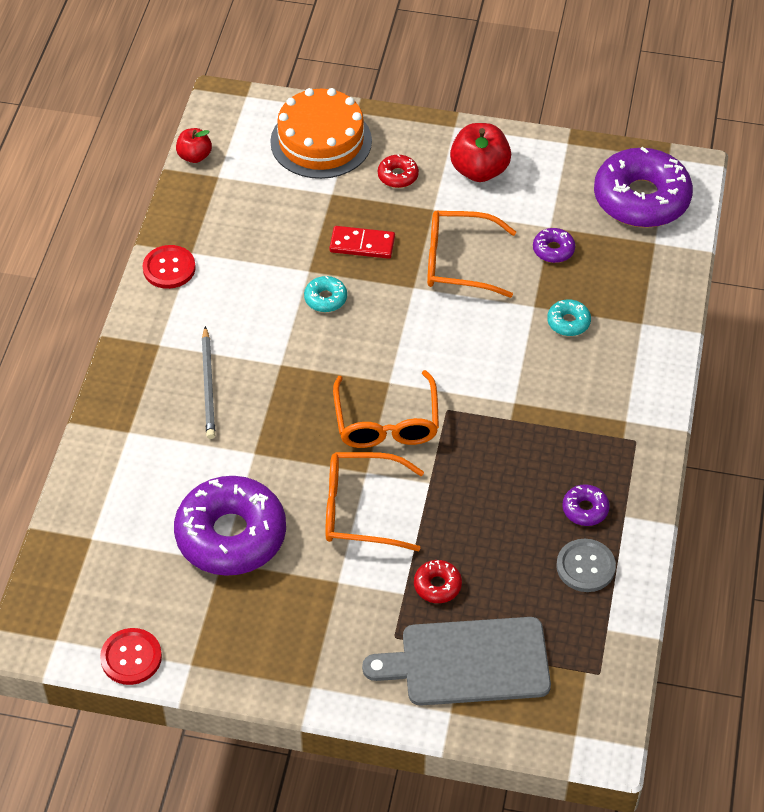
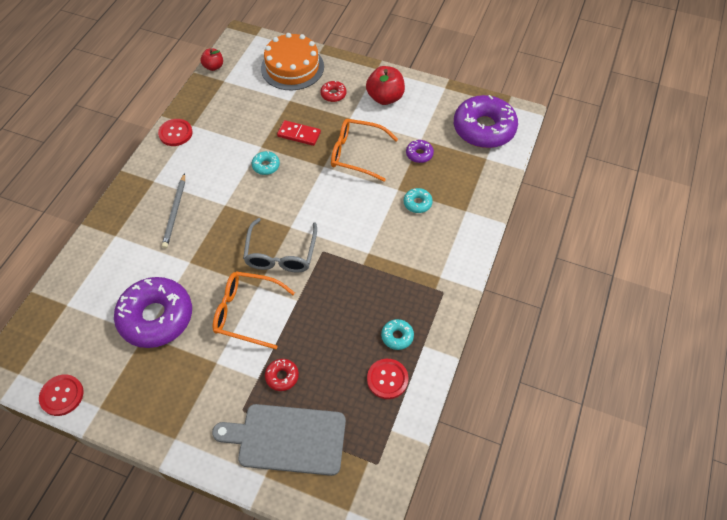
camera: 10 degrees right, 5 degrees up
orange glasses [333,370,439,448] -> grey glasses [243,218,317,273]
grey button [556,539,616,592] -> red button [367,359,408,399]
purple donut [562,484,610,526] -> turquoise donut [381,319,414,350]

